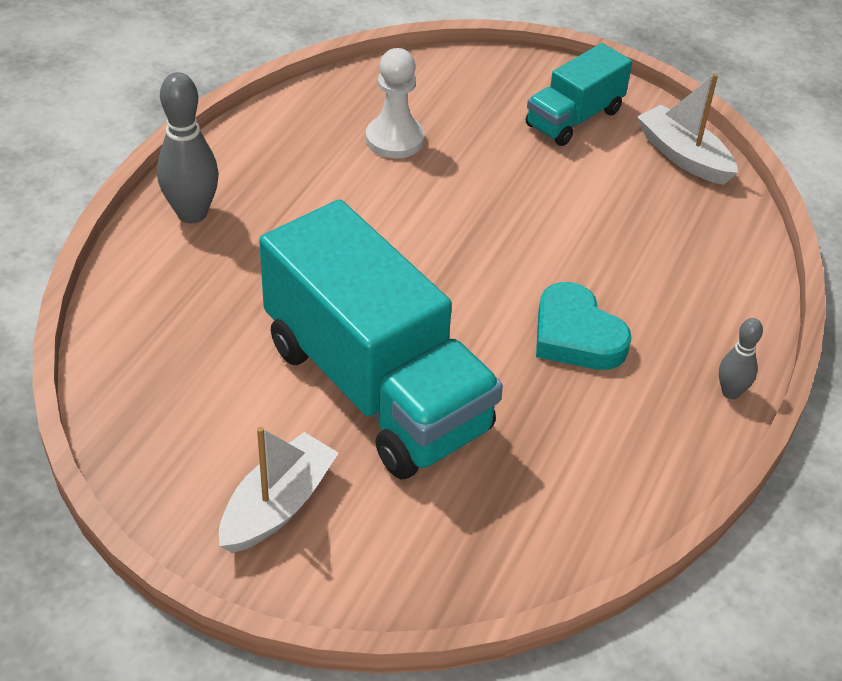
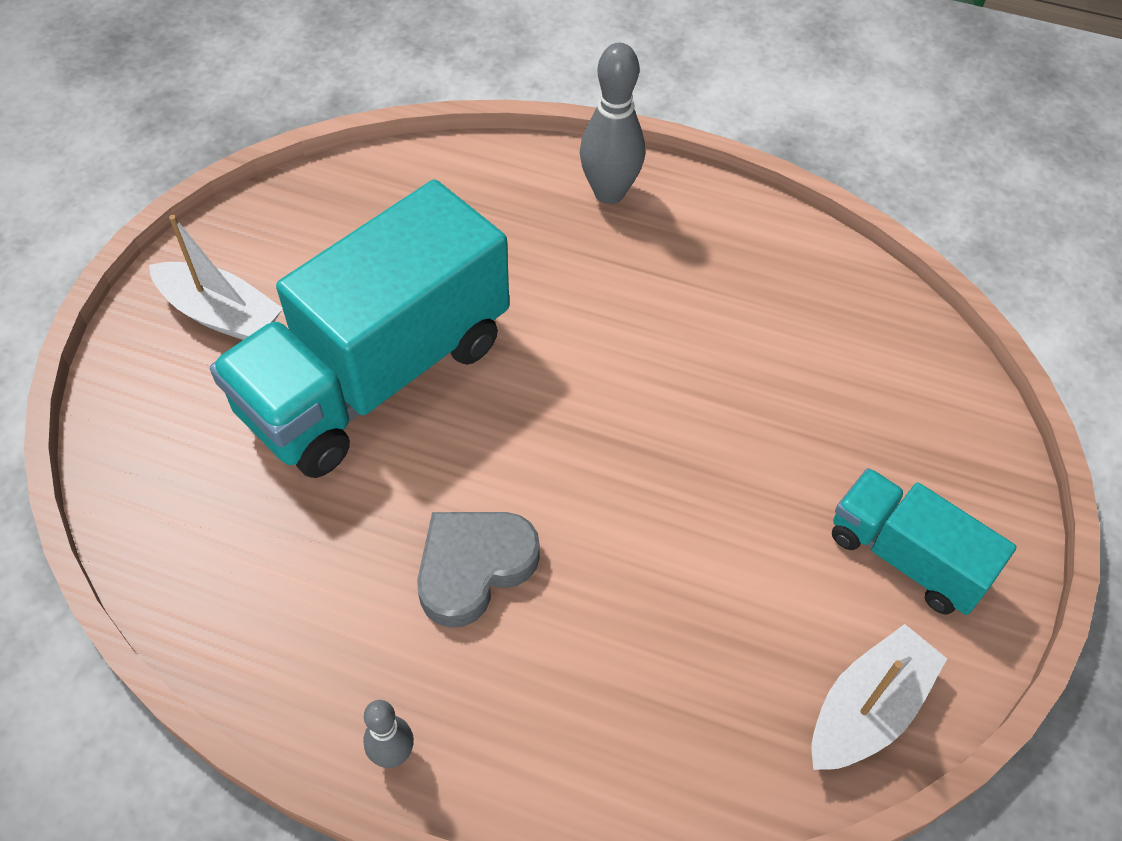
camera: 85 degrees right, 10 degrees up
white pawn [366,48,424,159] -> none
turquoise heart [536,282,631,370] -> grey heart [417,512,540,628]

